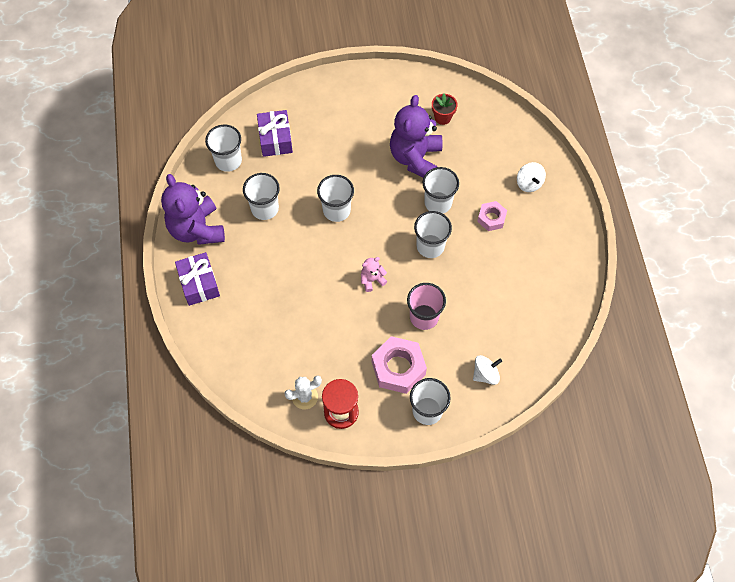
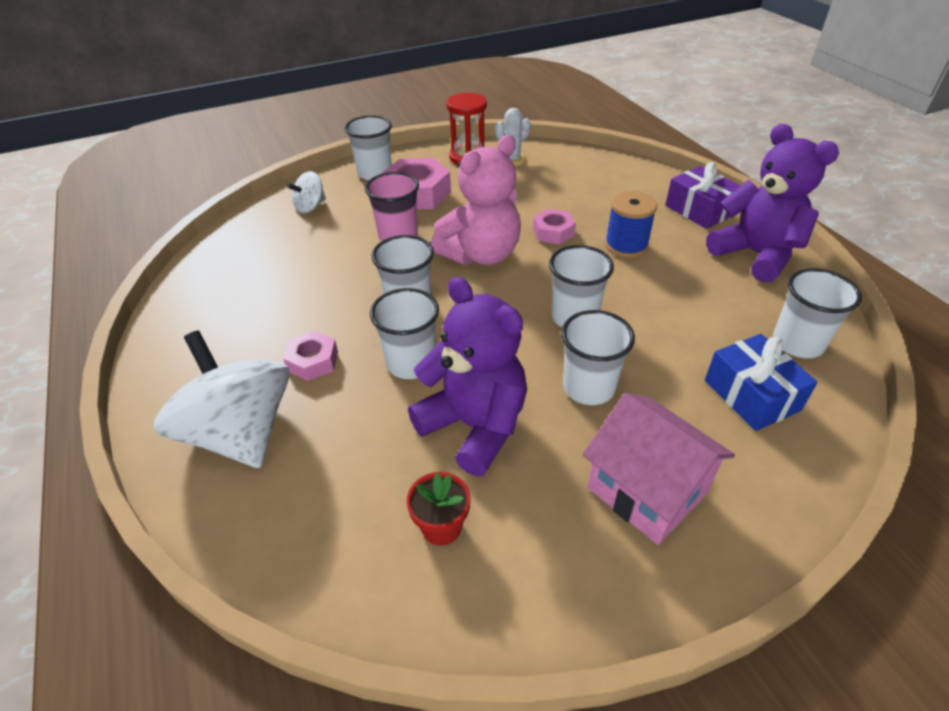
camera: 165 degrees right, 20 degrees down
white cup [243,173,280,220] -> white cup moved to [561,310,635,405]
purple gift [257,110,293,157] -> blue gift [705,334,818,431]
pink teddy bear [361,257,387,292] -> pink teddy bear [431,135,521,265], size x2.27
purple teddy bear [390,95,442,178] -> purple teddy bear turned 45 degrees counterclockwise [408,277,527,476]
white spinning top [517,162,546,192] -> white spinning top [154,330,290,468], size x2.10
none -> pink nut [533,209,576,245]
none -> pink house [583,393,735,545]
none -> blue spool [605,191,657,258]

